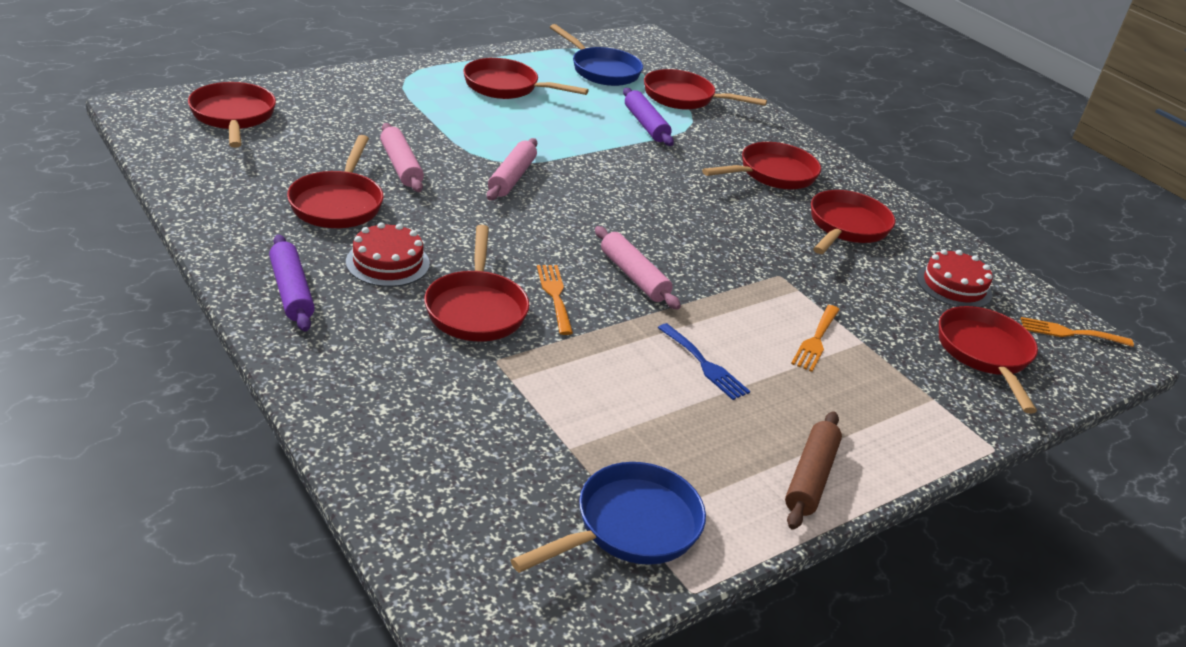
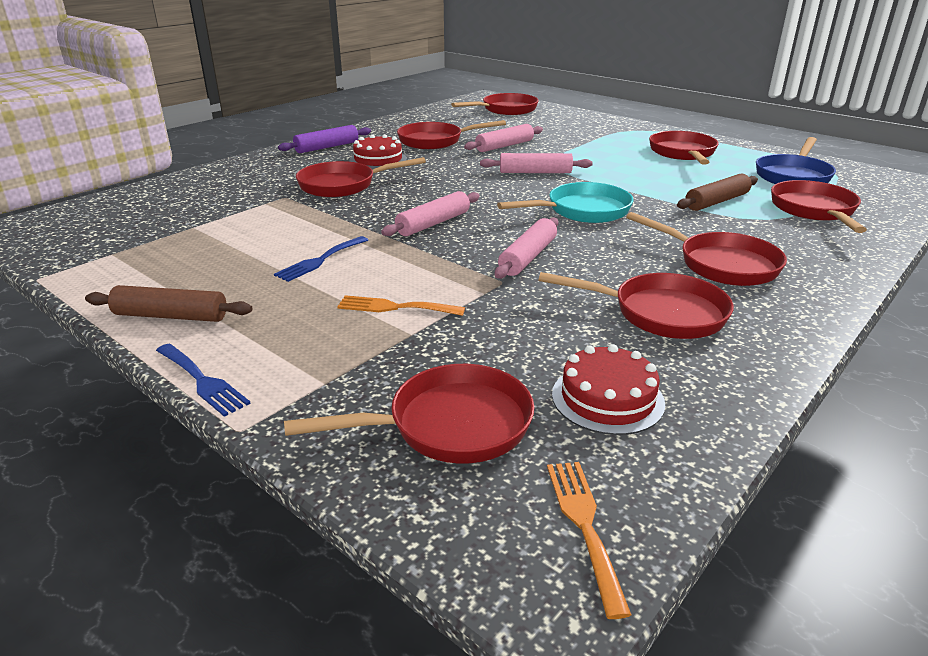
camera: 80 degrees right, 5 degrees down
blue pan [511,462,706,573] -> none
orange fork [537,265,573,335] -> none
purple rolling pin [623,88,674,146] -> brown rolling pin [677,174,758,211]
none -> blue fork [156,343,251,417]
none -> pink rolling pin [495,217,558,279]
none -> turquoise pan [497,182,633,223]

